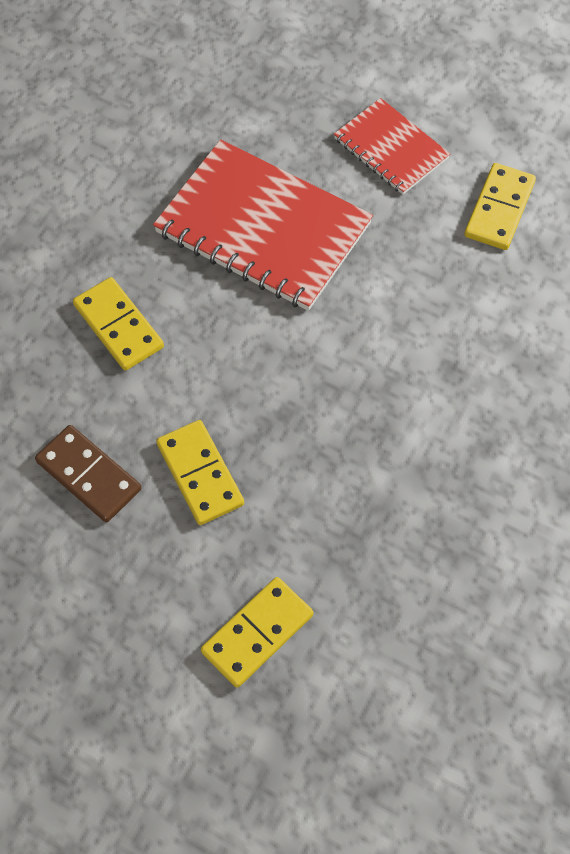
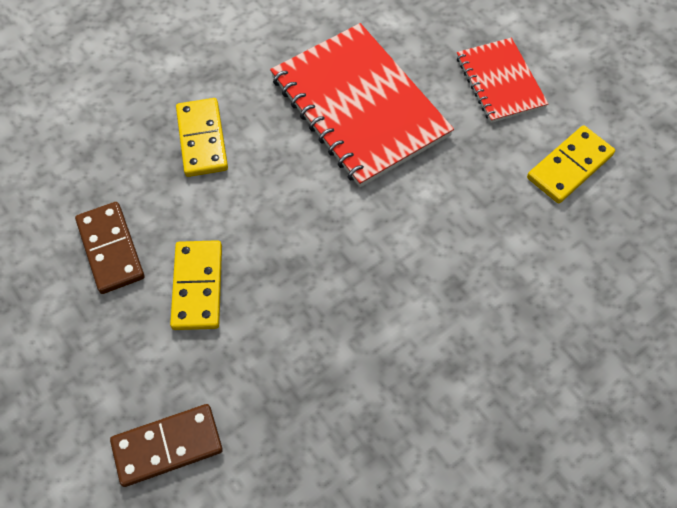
camera: 25 degrees right, 0 degrees up
yellow domino [201,577,313,687] -> brown domino [110,404,223,487]

